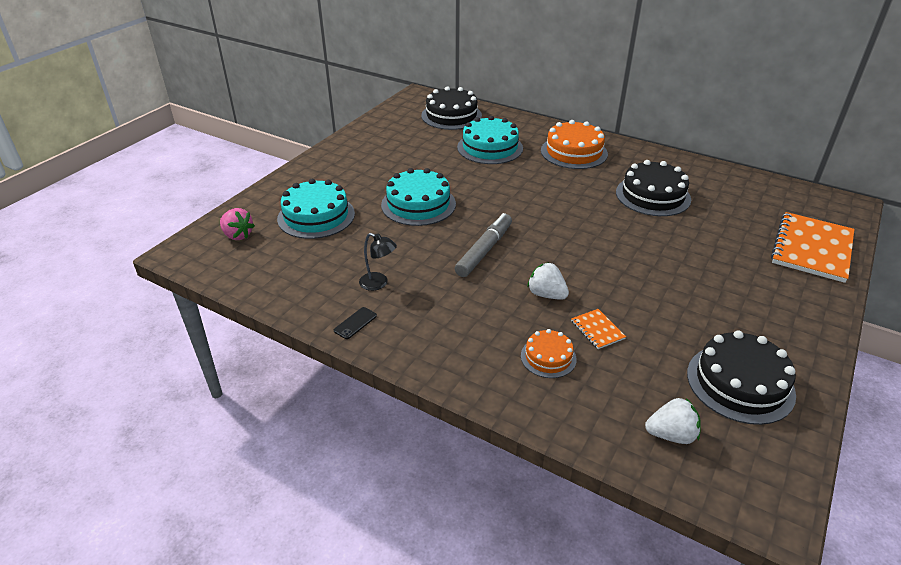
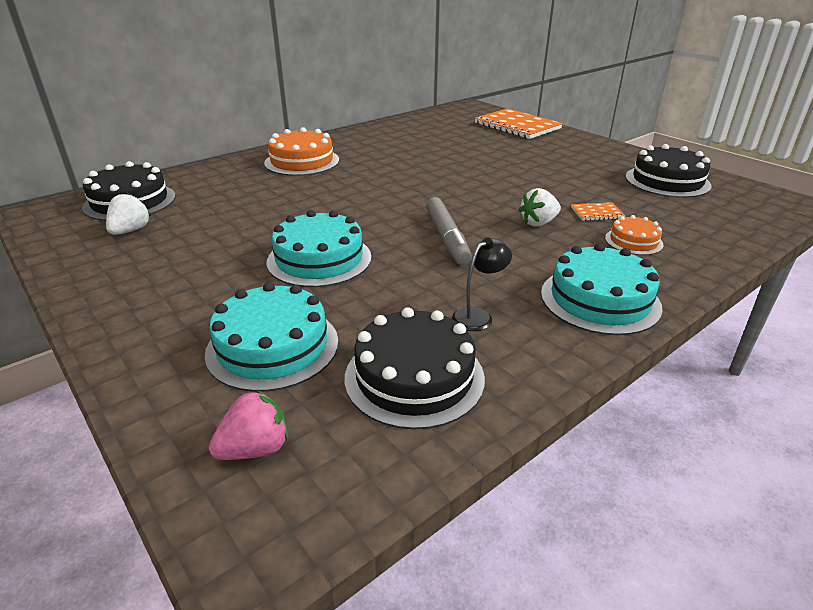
camera: 70 degrees left, 5 degrees down
black phone [334,307,377,339] -> none
grey marker [455,213,512,277] -> grey marker turned 150 degrees counterclockwise [426,197,472,265]
turquoise cake [457,116,523,164] -> turquoise cake moved to [541,243,663,335]
black cake [616,160,691,216] -> black cake moved to [345,307,485,429]
white strawberry [645,398,701,444] -> white strawberry moved to [106,192,151,235]

